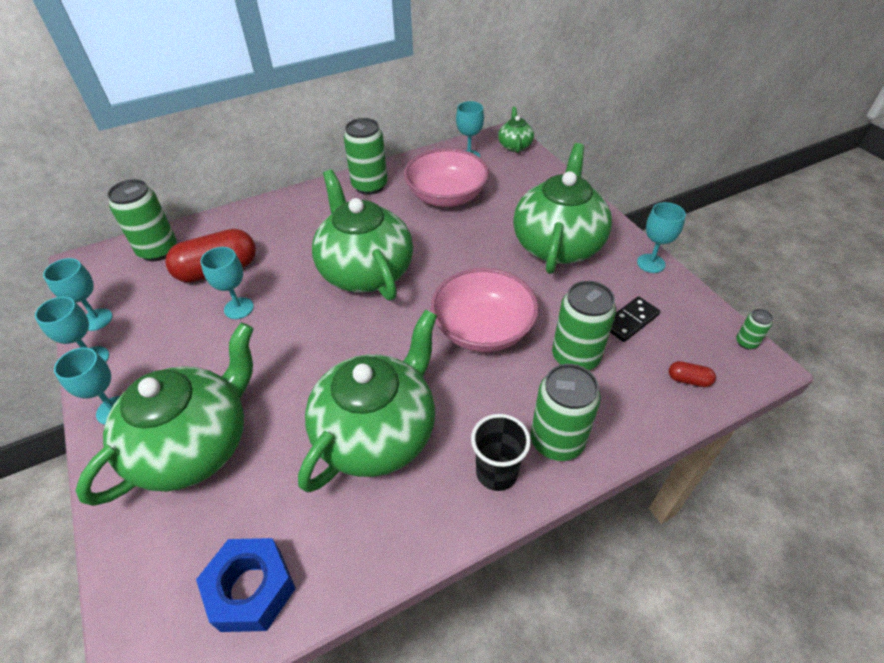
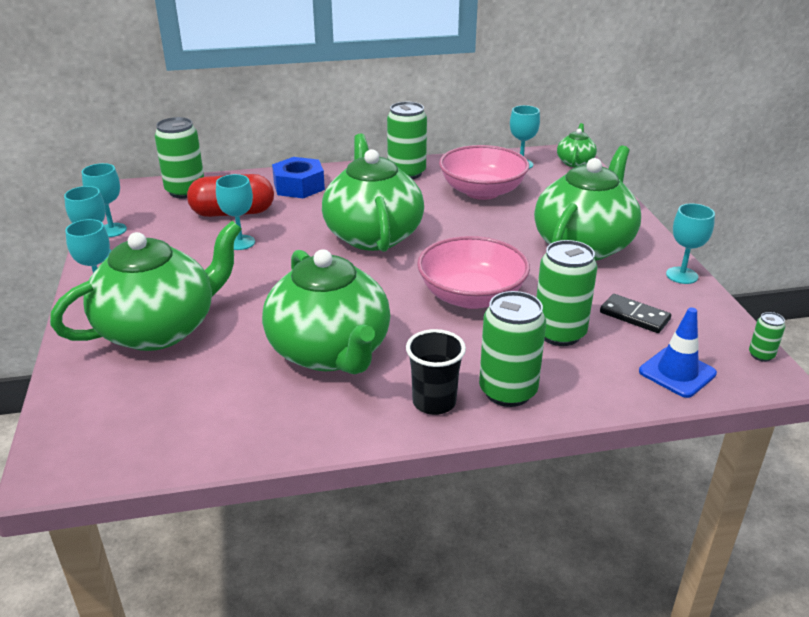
camera: 15 degrees right, 15 degrees down
blue nut [196,538,296,632] -> blue nut moved to [272,157,325,198]
green teapot [298,310,437,492] -> green teapot turned 105 degrees clockwise [262,249,390,374]
black domino [610,296,660,342] -> black domino turned 60 degrees clockwise [600,294,671,333]
red capsule [669,361,716,387] -> blue traffic cone [639,307,717,398]

